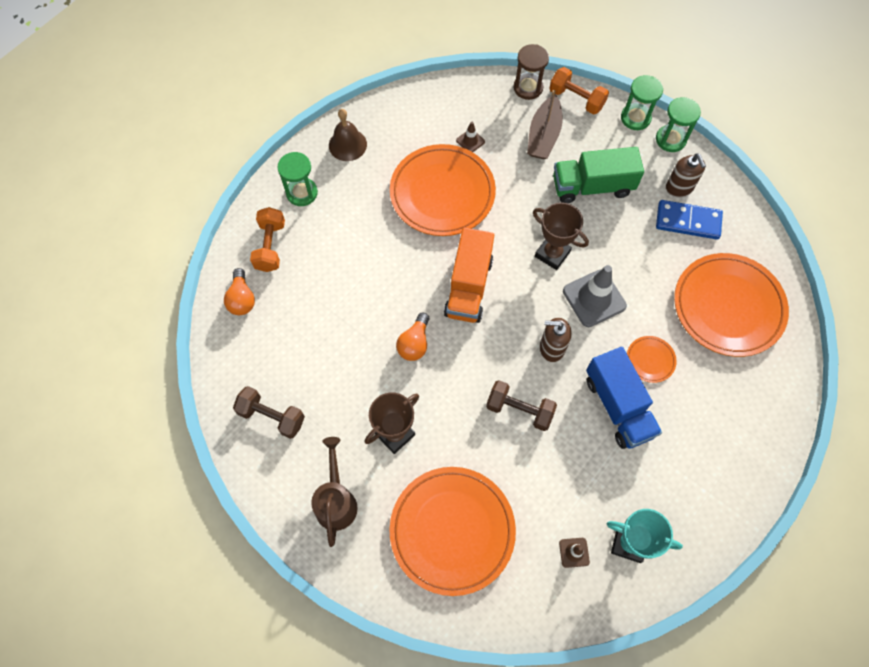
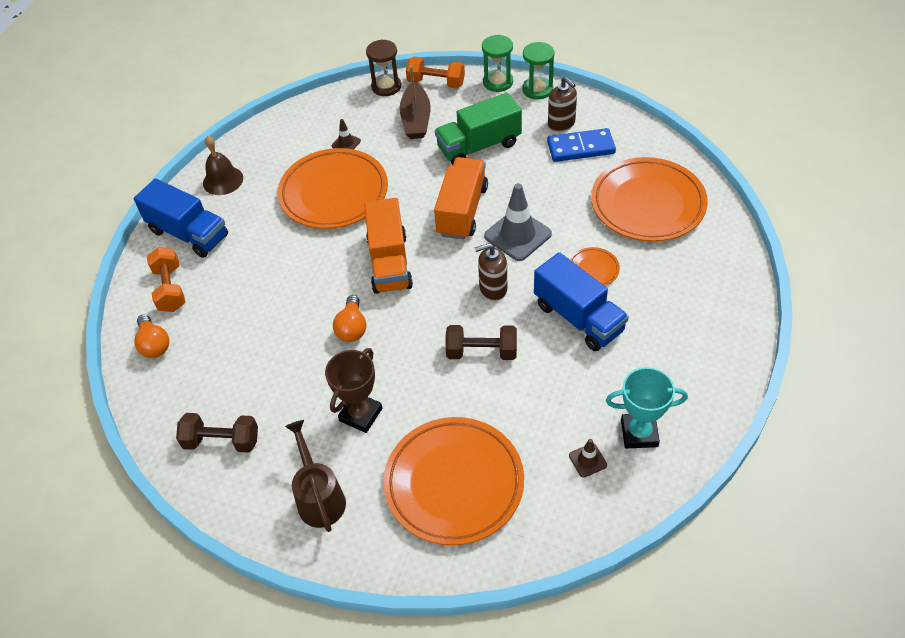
camera: 15 degrees left, 15 degrees down
green hourglass [277,152,318,206] -> blue truck [134,178,228,258]
brown trophy [533,202,589,270] -> orange truck [434,157,488,240]

